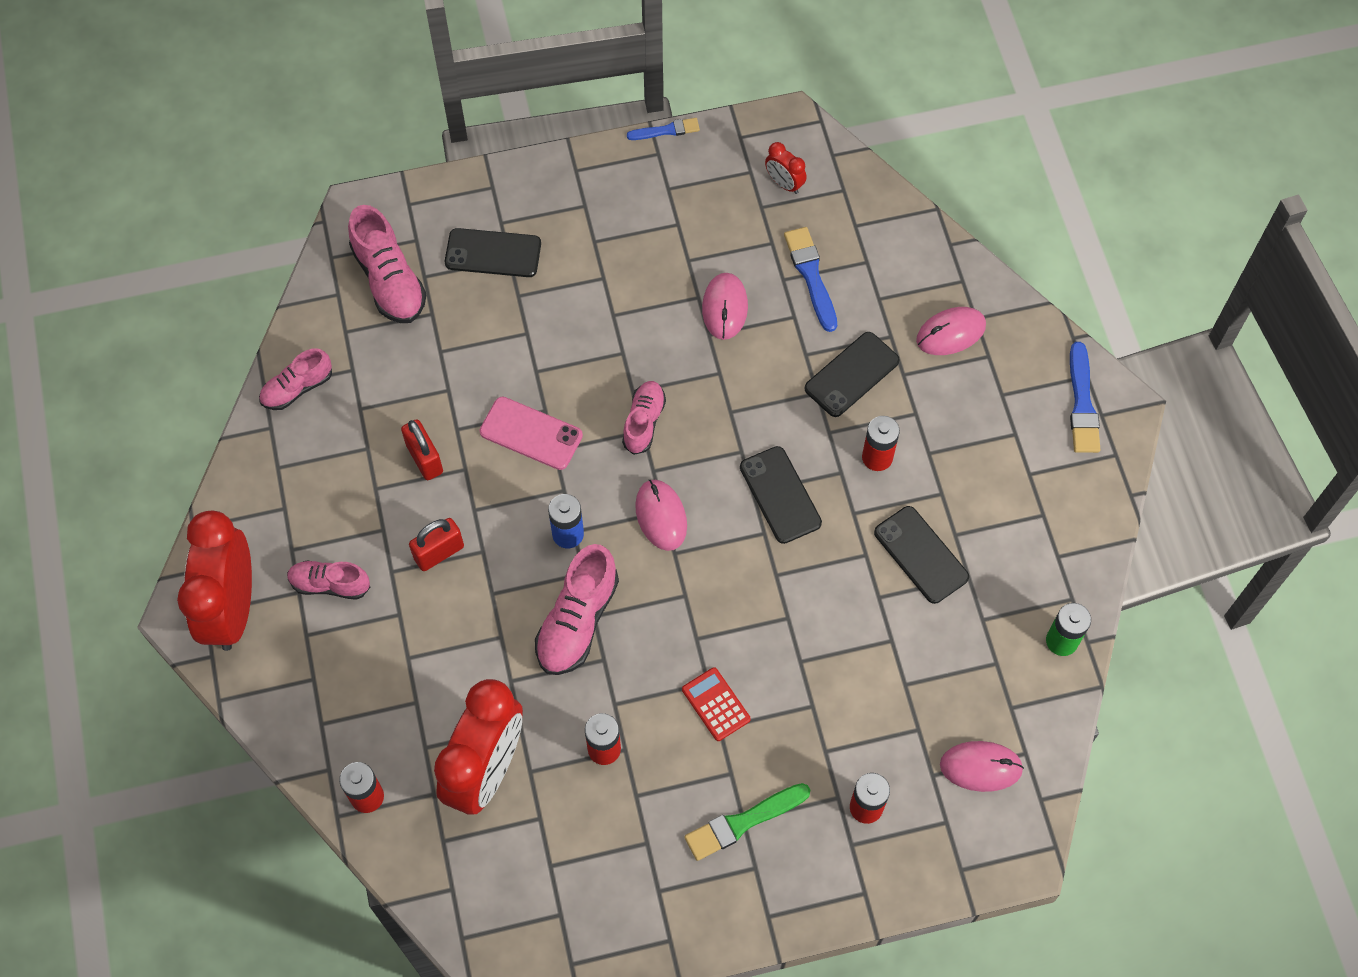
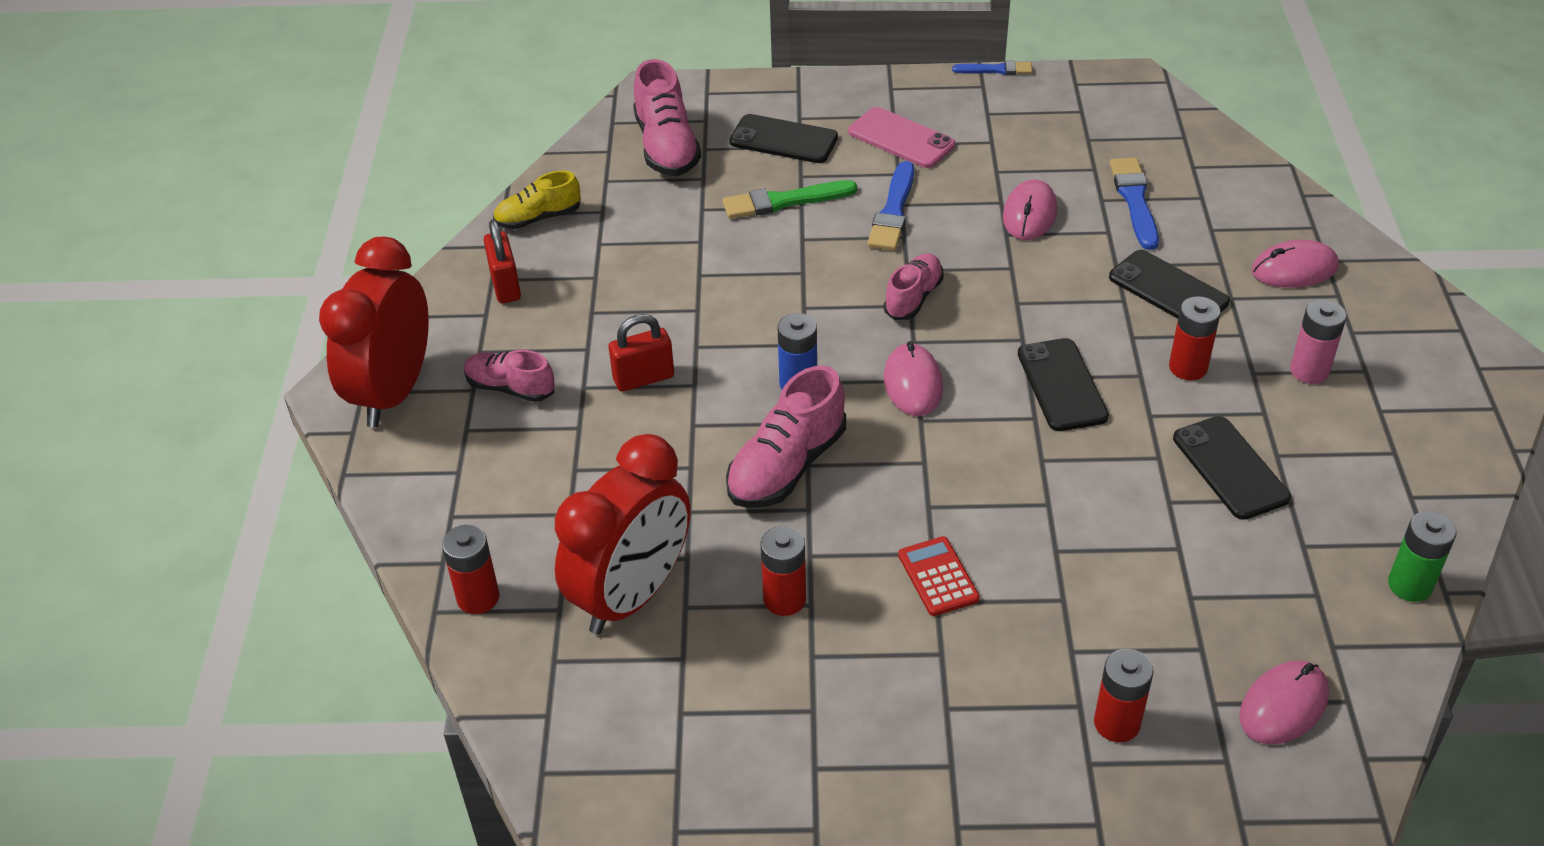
camera: 15 degrees right, 20 degrees down
pink shoe [259,348,332,410] -> yellow shoe [493,170,581,229]
red padlock [401,419,443,480] -> red padlock moved to [484,219,521,303]
pink phone [480,397,583,470] -> pink phone moved to [848,107,955,168]
green brush [684,783,810,861] -> green brush moved to [722,180,857,219]
red clock [765,142,807,194] -> none
black phone [805,332,900,417] -> black phone turned 75 degrees clockwise [1109,250,1230,319]
pink mouse [940,741,1024,792] -> pink mouse turned 60 degrees counterclockwise [1240,660,1329,744]
blue brush [1070,342,1100,453] -> blue brush moved to [867,161,914,250]
none -> pink battery [1290,300,1347,384]

